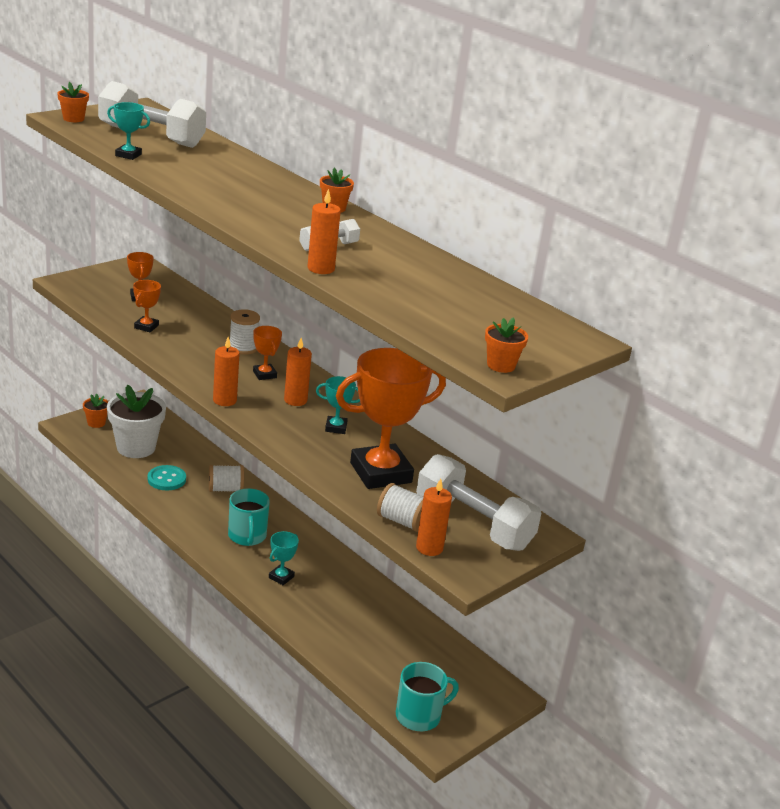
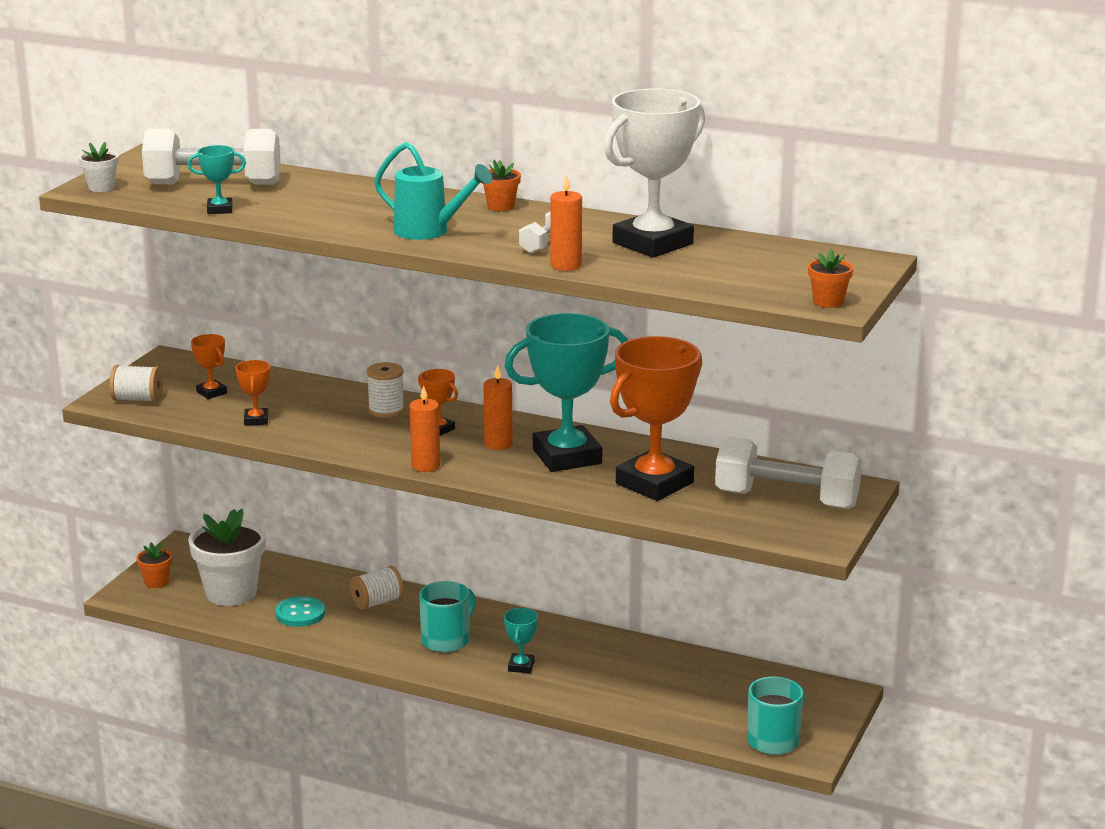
camera: 20 degrees left, 5 degrees down
orange flower pot [57,82,89,122] -> white flower pot [79,142,119,192]
turquoise mug [228,489,270,546] -> turquoise mug turned 105 degrees counterclockwise [419,581,476,652]
turquoise trophy [316,376,360,434] -> turquoise trophy [504,313,628,472], size x2.29
white spool [377,483,423,532] -> white spool moved to [109,365,163,402]
orange candle [416,479,452,556] -> none
none -> turquoise watering can [374,142,492,240]
none -> white trophy [604,89,705,258]

